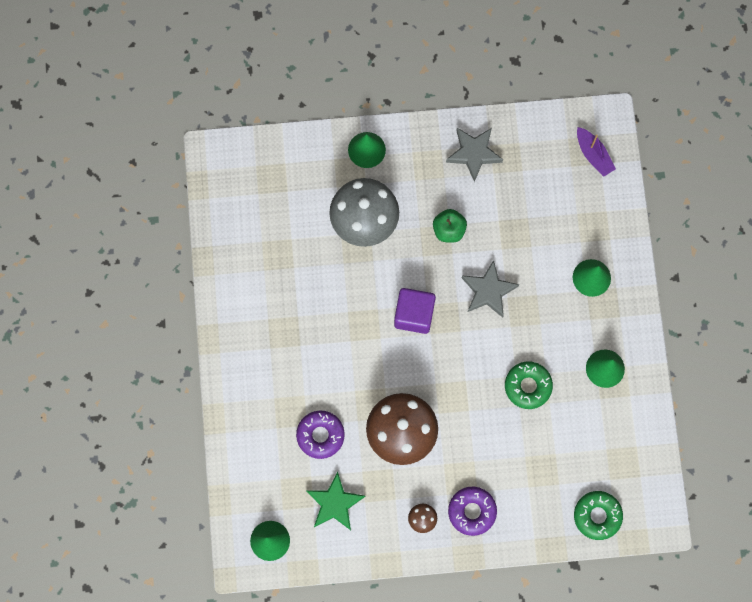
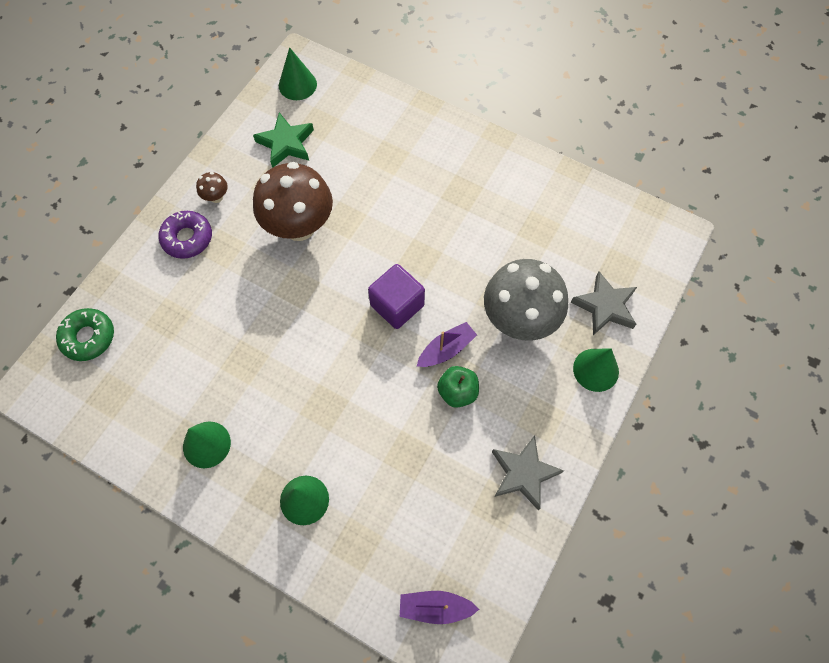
camera: 125 degrees right, 10 degrees down
purple donut [296,410,345,459] -> none
grey star [462,260,519,318] -> grey star moved to [571,271,637,335]
green donut [505,361,553,409] -> none
none -> purple boat [417,322,477,367]

